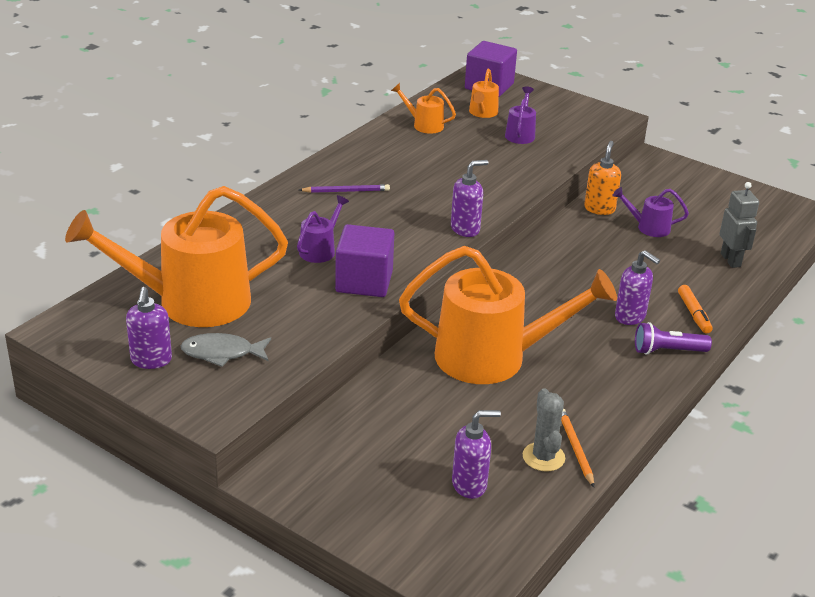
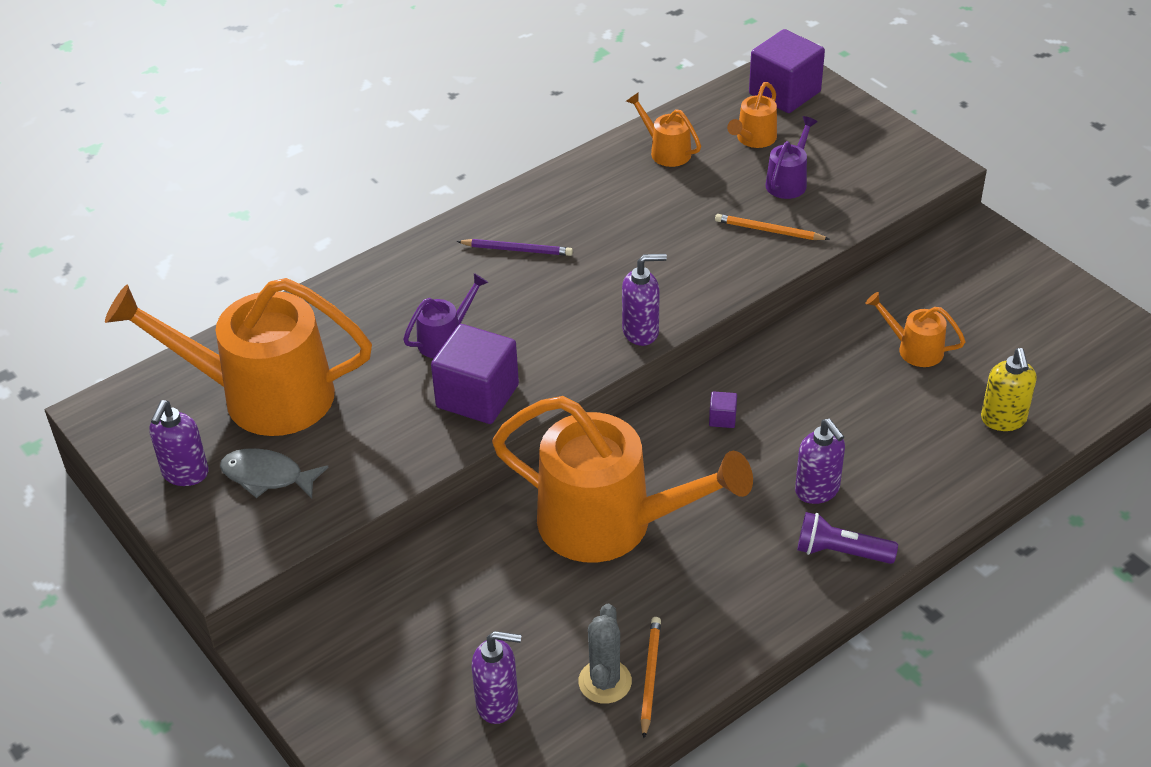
camera: 20 degrees right, 10 degrees up
orange soap dispenser [584,141,621,215] -> none
purple watering can [612,187,689,237] -> orange watering can [865,292,966,367]
orange marker [678,285,712,333] -> none
grey robot [719,182,759,268] -> yellow soap dispenser [981,348,1037,431]
none -> purple cube [709,391,737,428]
none -> orange pencil [715,214,829,240]

